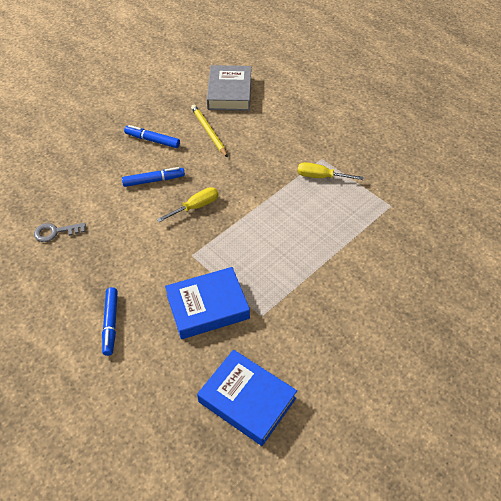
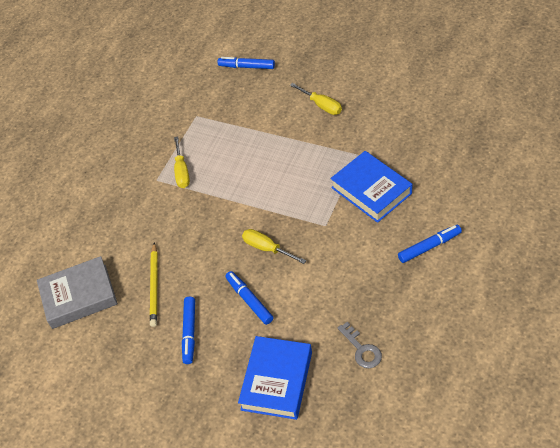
camera: 105 degrees left, 0 degrees up
yellow pencil [191,105,228,157] -> yellow pencil turned 45 degrees counterclockwise [150,242,158,327]
blue book [197,349,297,446] -> blue book moved to [238,336,312,420]
none -> blue marker [218,57,275,69]
none -> yellow screwdriver [290,83,342,115]

